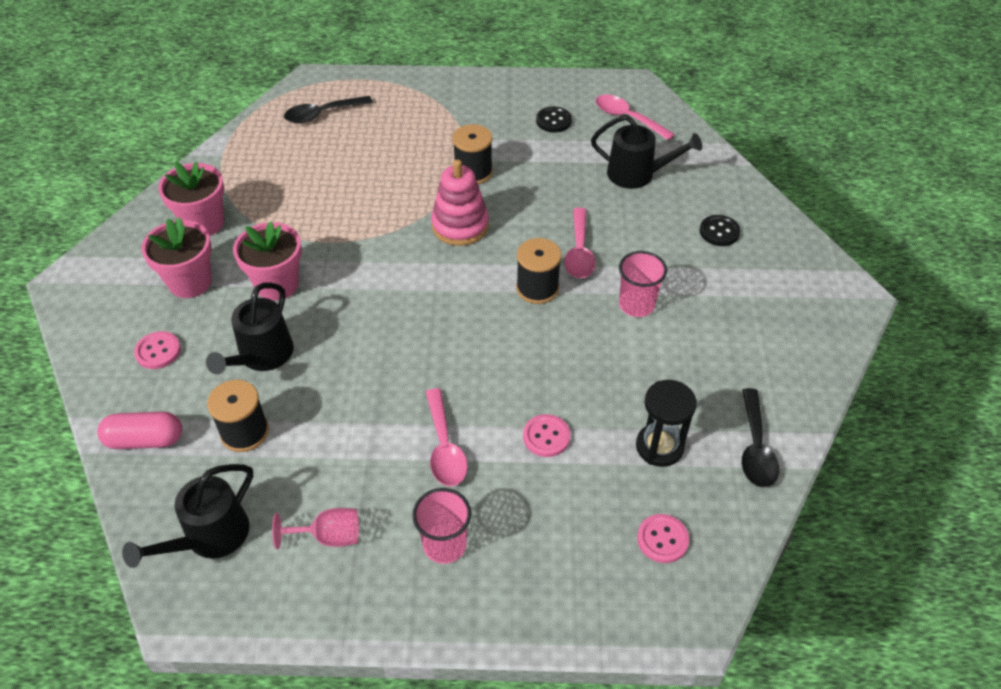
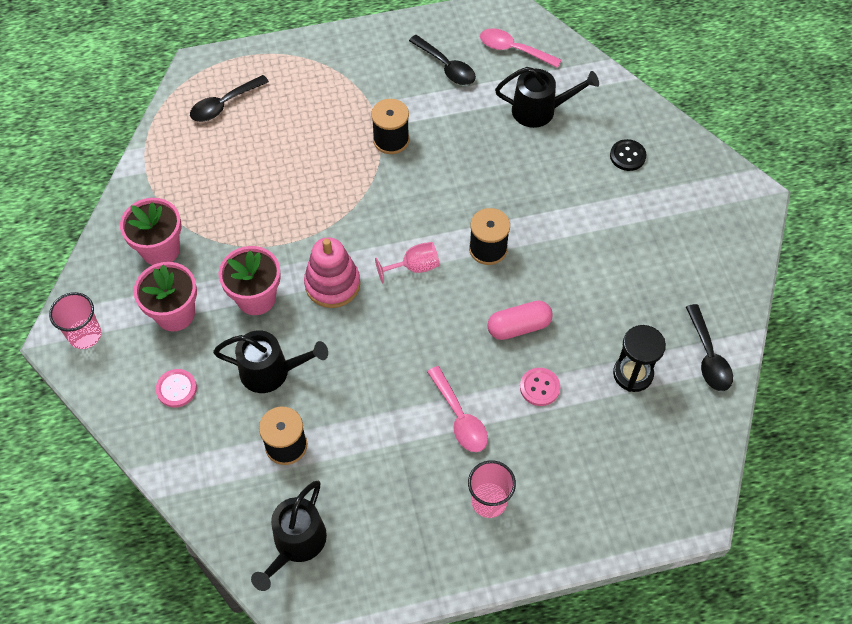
camera: 15 degrees left, 10 degrees up
pink capsule [97,412,182,449] -> pink capsule moved to [487,301,553,340]
black watering can [206,282,294,374] -> black watering can turned 90 degrees counterclockwise [213,330,328,393]
pink goblet [272,508,359,549] -> pink goblet moved to [375,242,439,283]
pink stacking toy [431,160,489,246] -> pink stacking toy moved to [304,237,360,308]
black button [536,107,572,133] -> black spoon [409,35,476,85]
pink spoon [564,208,596,278] -> none
pink cup [619,251,667,317] -> pink cup moved to [49,292,101,349]
pink button [637,514,689,563] -> none

